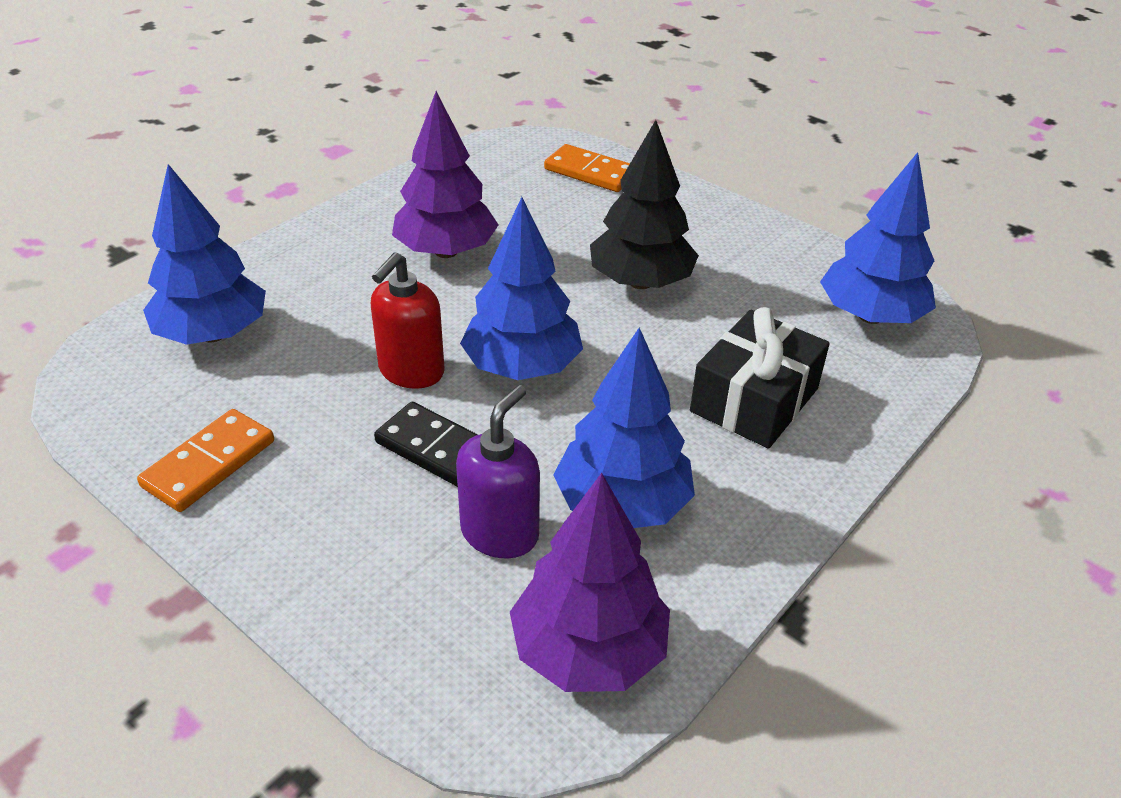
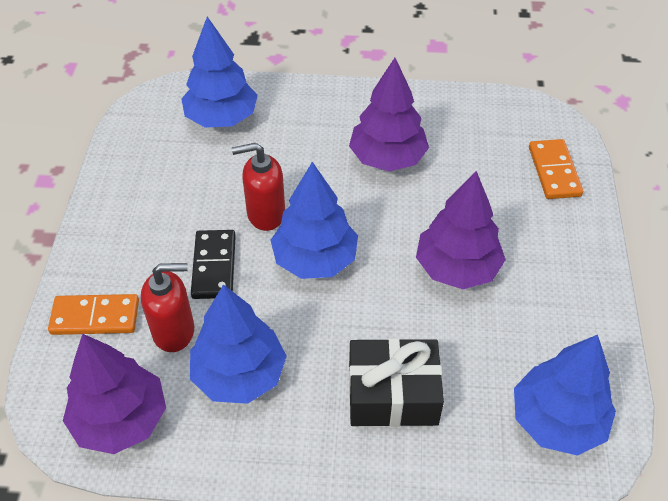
camera: 55 degrees right, 10 degrees up
orange domino [137,409,274,512] -> orange domino moved to [48,294,139,335]
purple soap dispenser [456,385,540,559] -> red soap dispenser [141,263,194,352]
black tree [590,120,699,289] -> purple tree [416,171,506,289]

